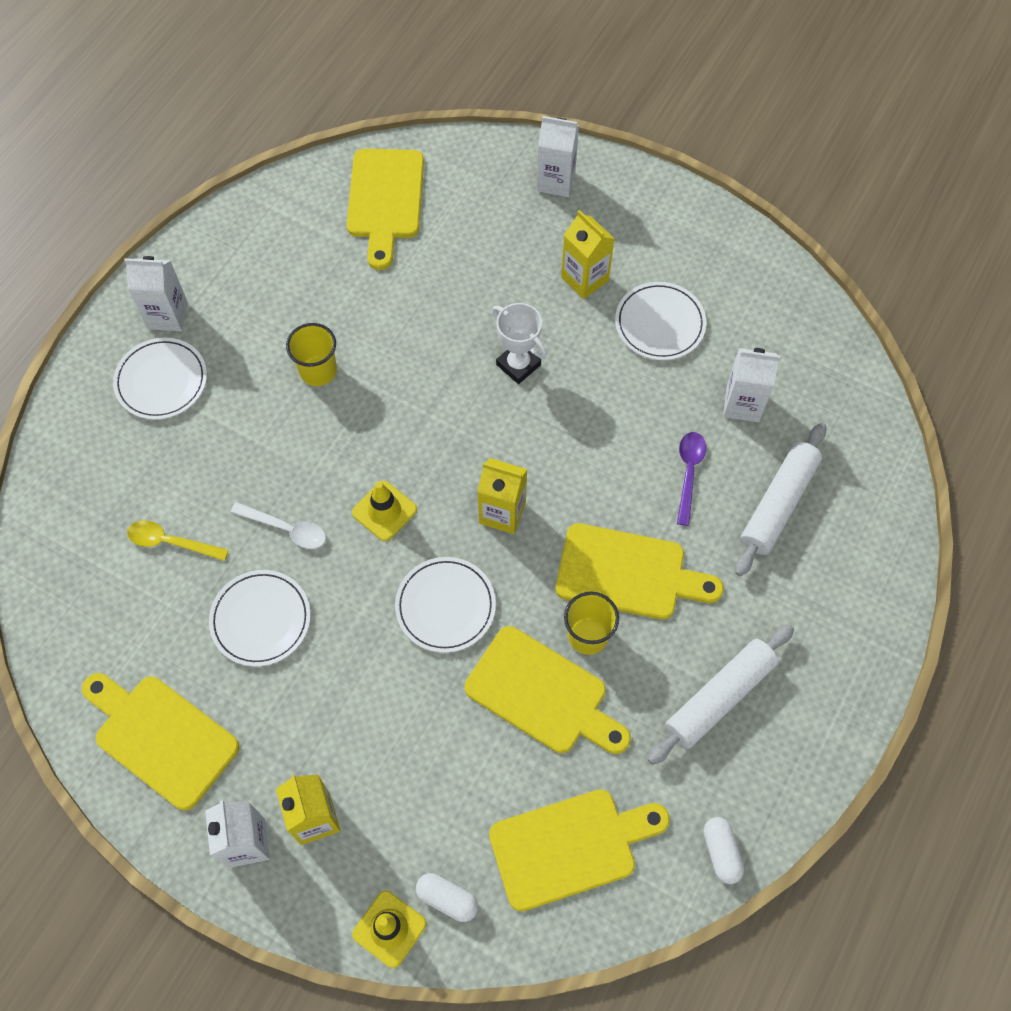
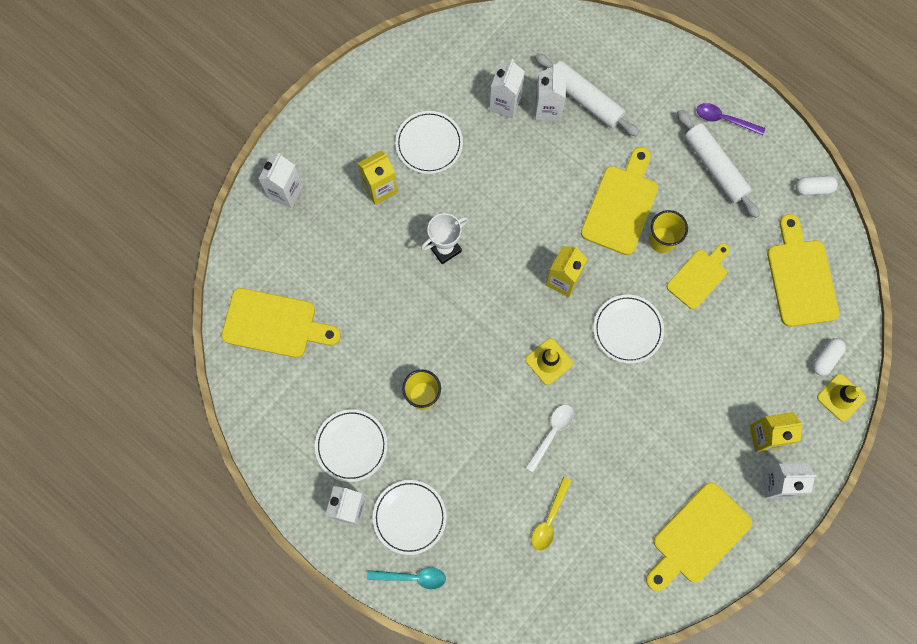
camera: 80 degrees left, 10 degrees up
white plate [209,570,311,666] -> white plate moved to [315,409,387,482]
yellow cutting board [465,626,631,754] -> yellow cutting board [667,244,730,310], size x0.66
purple spoon [677,432,706,526] -> purple spoon moved to [697,103,765,135]
none -> turquoise spoon [367,568,446,589]
none -> white carton [535,64,566,121]

